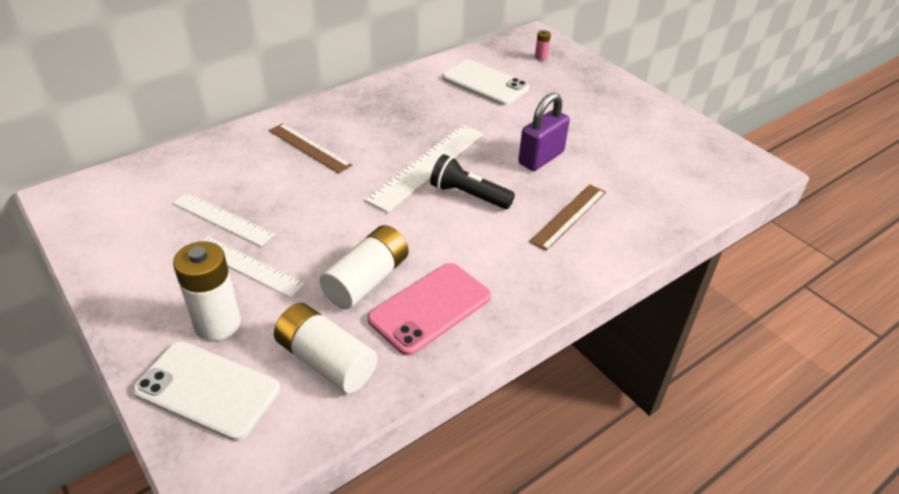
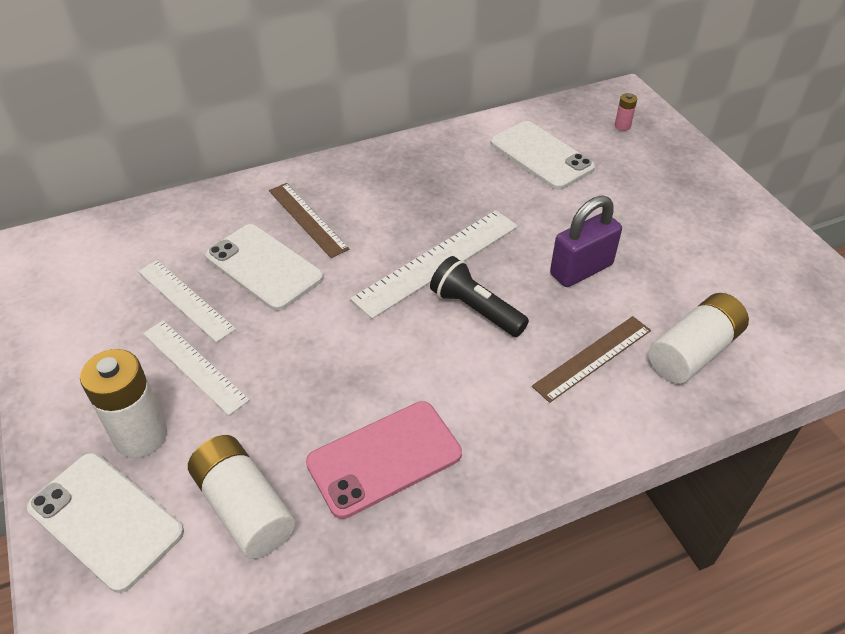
camera: 15 degrees right, 5 degrees up
white battery [319,225,409,309] -> white battery moved to [648,293,749,383]
none -> white phone [205,224,324,311]

